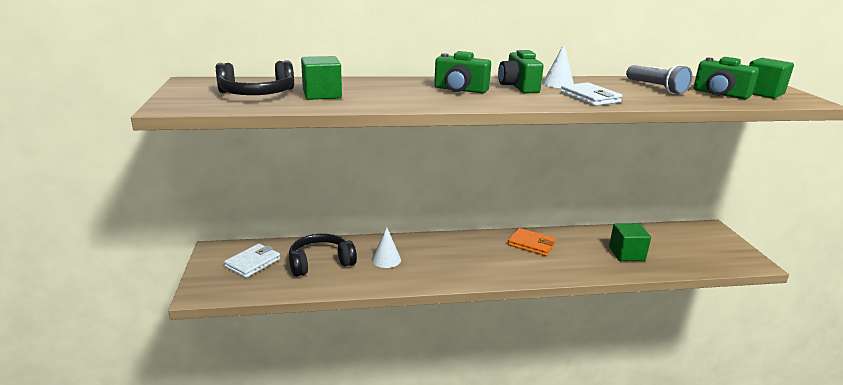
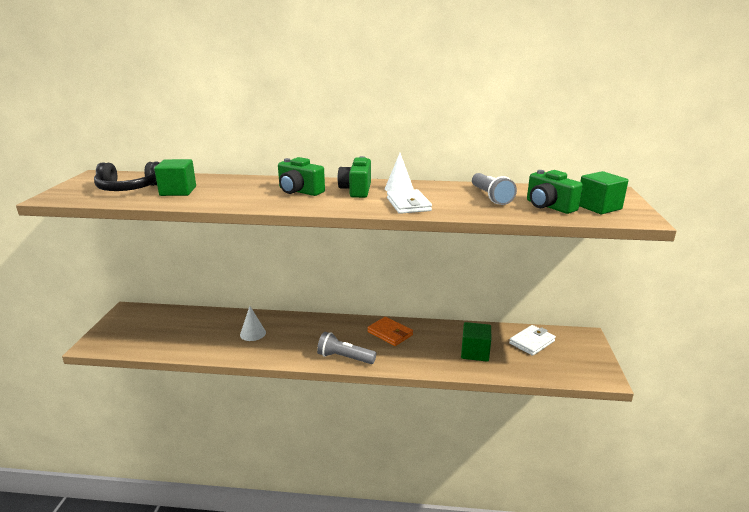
camera: 15 degrees right, 0 degrees up
white wallet [224,244,280,278] -> white wallet moved to [509,325,556,356]
black headphones [289,234,357,277] -> none
none -> grey flashlight [317,332,376,364]

